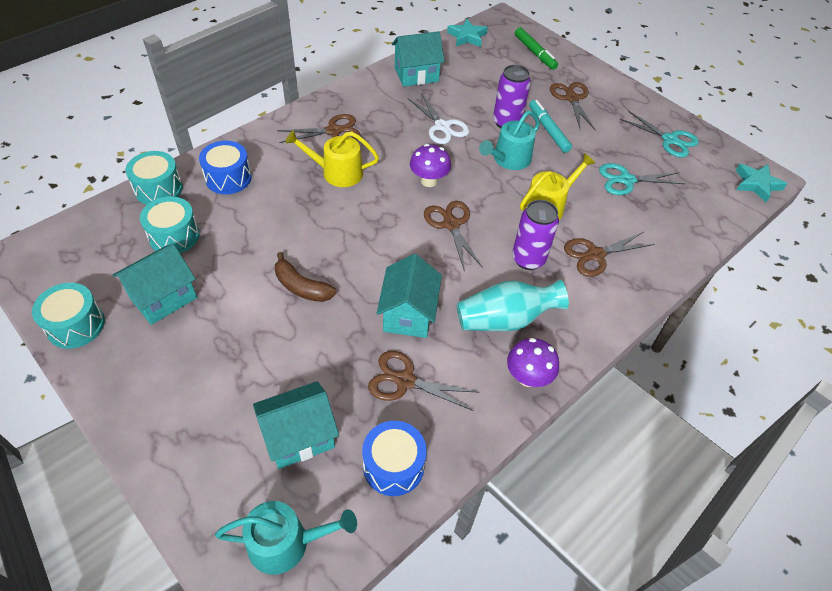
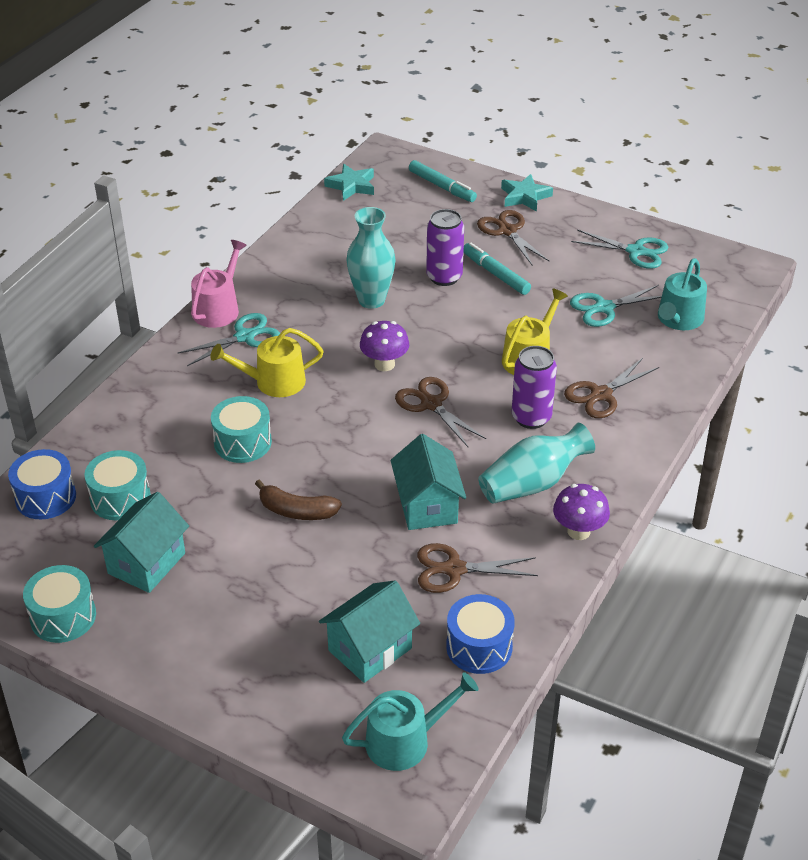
camera: 15 degrees left, 10 degrees down
turquoise drum [126,151,183,205] -> turquoise drum moved to [211,396,272,463]
blue drum [199,141,252,194] -> blue drum moved to [8,449,76,519]
brown scissors [277,114,360,143] -> turquoise scissors [178,313,280,366]
turquoise house [392,31,445,87] -> none
white scissors [408,93,469,144] -> turquoise vase [346,207,396,309]
turquoise watering can [479,111,540,170] -> turquoise watering can moved to [658,258,707,330]
green marker [515,28,558,70] -> turquoise marker [409,160,477,202]
turquoise star [736,164,787,203] -> turquoise star moved to [501,174,553,212]
none -> pink watering can [191,240,247,328]

